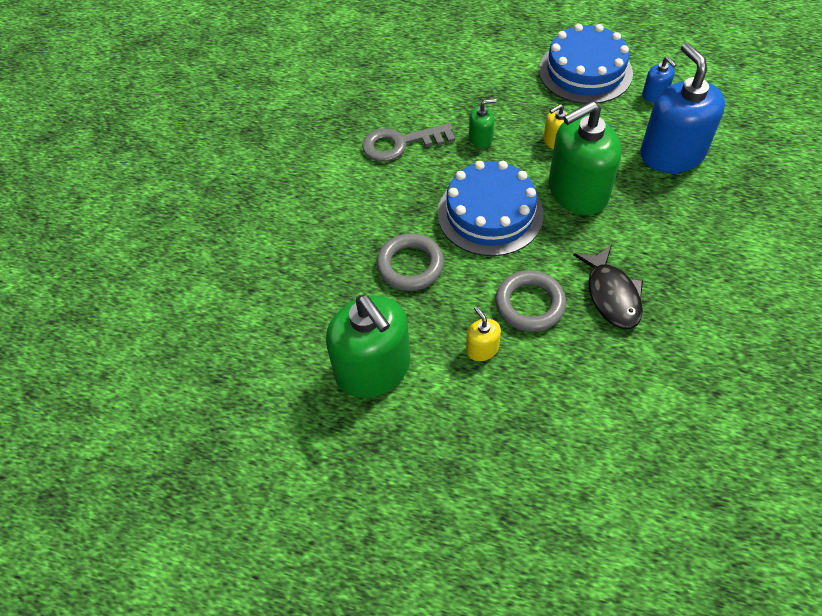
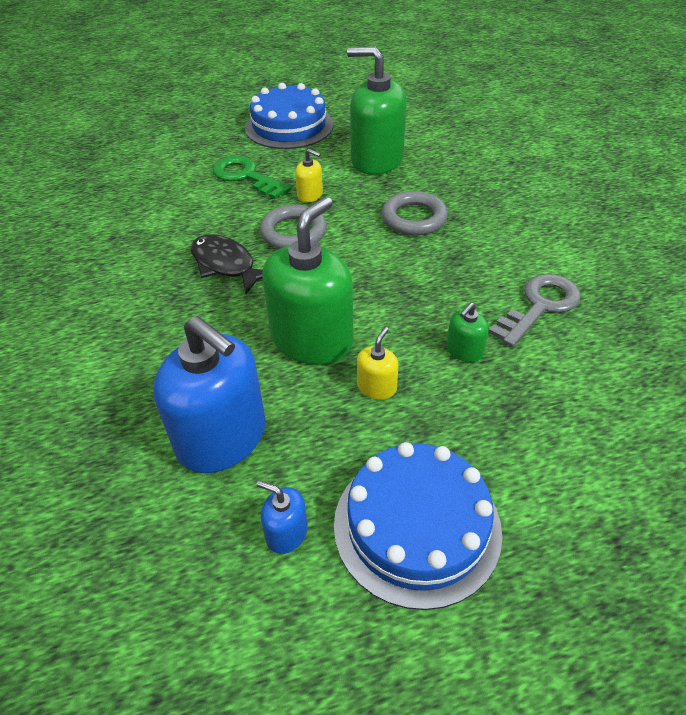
camera: 145 degrees right, 10 degrees down
blue cake [437,161,544,256] -> blue cake moved to [245,83,334,149]
none -> green key [213,156,291,199]

